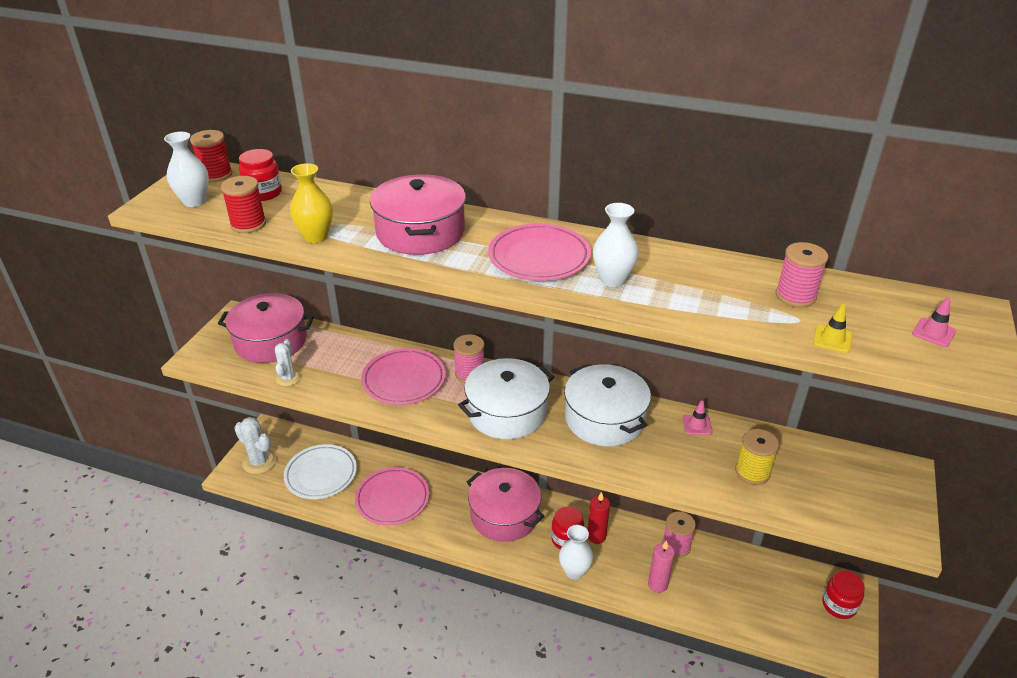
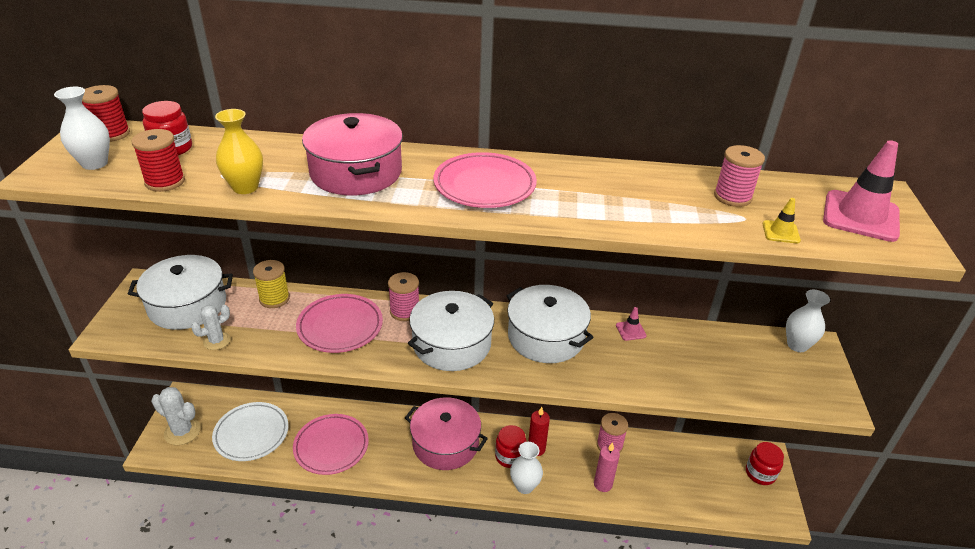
camera: 15 degrees left, 0 degrees up
pink pot [218,293,314,363] -> white pot [128,255,233,330]
white cactus [275,339,301,386] -> white cactus turned 60 degrees clockwise [191,305,230,350]
white vase [593,203,639,287] -> white vase moved to [786,290,830,352]
yellow spool [735,429,779,485] -> yellow spool moved to [253,260,290,308]
pink traffic cone [912,298,956,347] -> pink traffic cone [823,140,900,242], size x2.16

